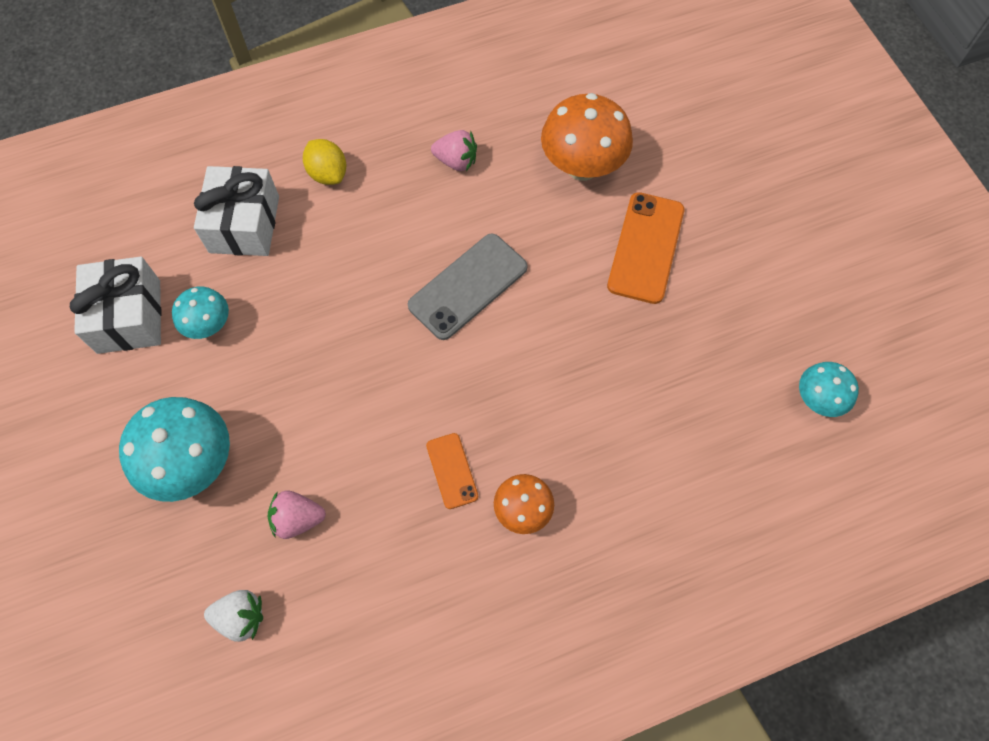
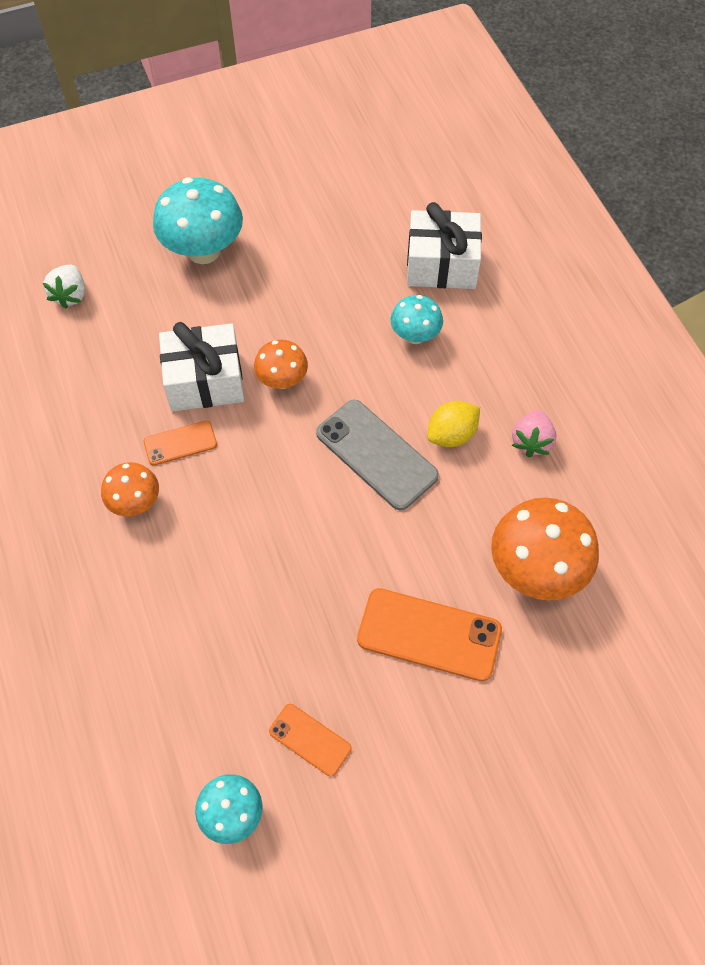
camera: 90 degrees right, 5 degrees down
white gift [70,257,162,354] -> white gift moved to [159,322,244,411]
turquoise mushroom [172,287,229,339] -> turquoise mushroom moved to [391,295,443,344]
pink strawberry [268,490,326,539] -> none
yellow lemon [303,139,347,185] -> yellow lemon moved to [427,401,480,447]
none -> orange mushroom [254,340,308,389]
none -> orange phone [269,704,352,777]

